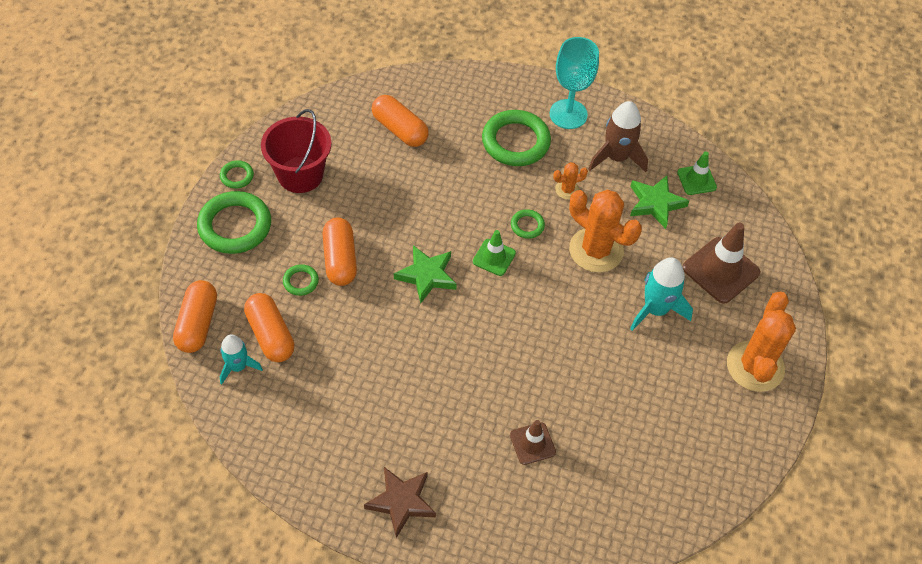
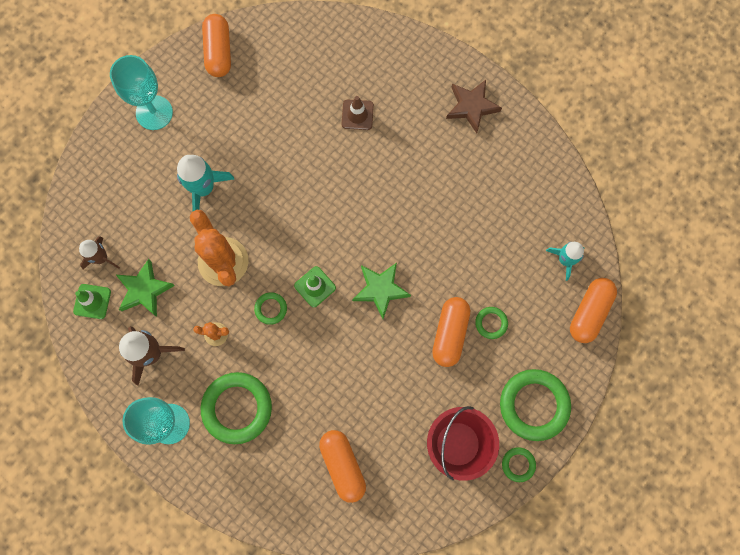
camera: 155 degrees left, 20 degrees up
orange capsule [244,293,295,362] -> orange capsule moved to [202,14,231,77]
brown traffic cone [683,222,760,304] -> none
orange cactus [727,292,796,392] -> turquoise goblet [110,55,173,130]
none -> brown rocket [79,236,120,269]

